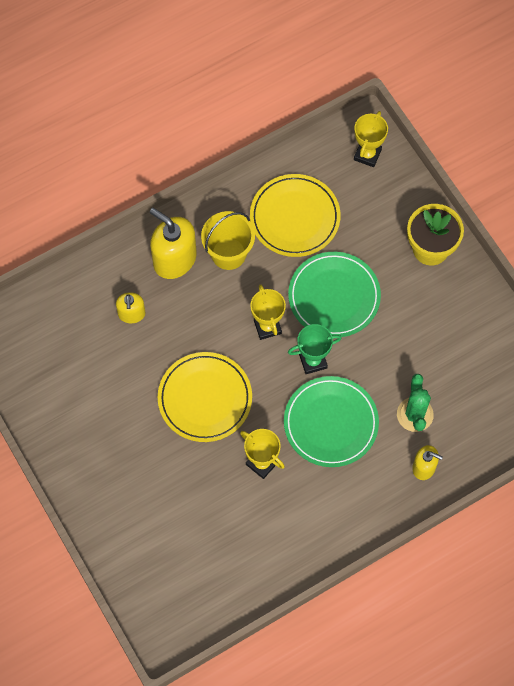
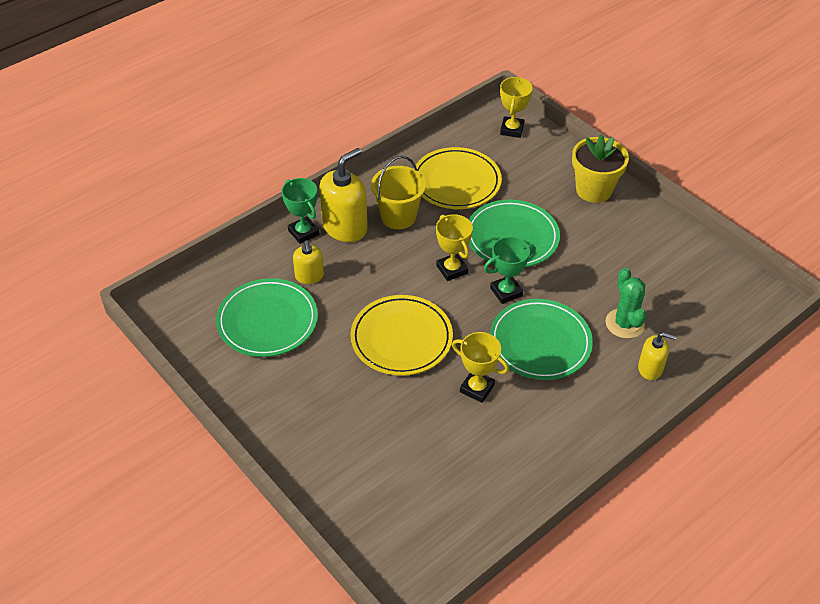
camera: 10 degrees left, 20 degrees down
yellow soap dispenser [150,208,197,279] -> yellow soap dispenser turned 105 degrees clockwise [319,148,368,242]
none -> green plate [216,278,318,357]
none -> green trophy [282,178,319,244]

